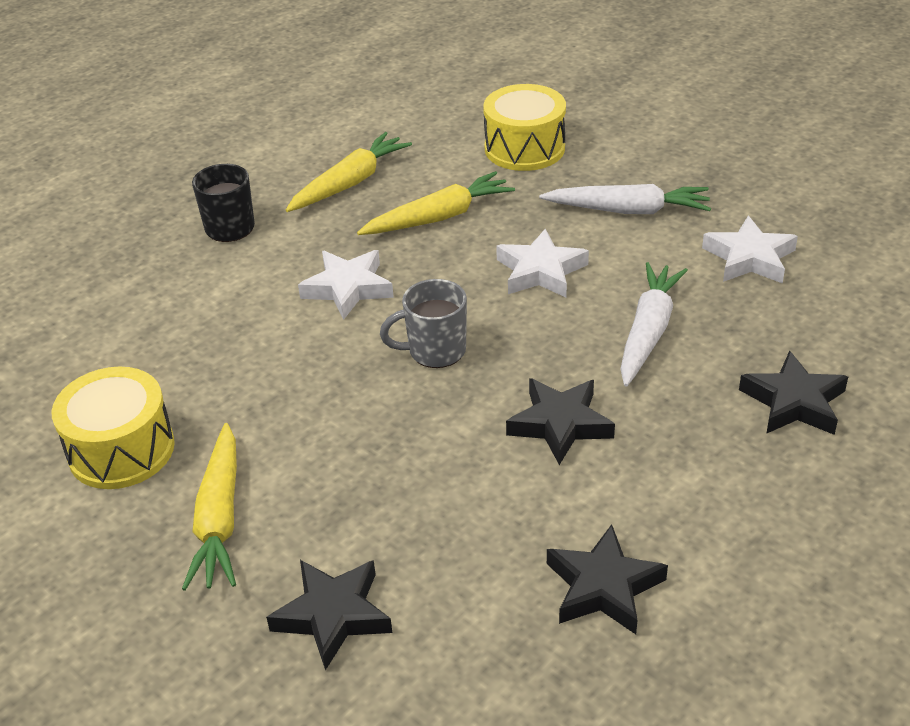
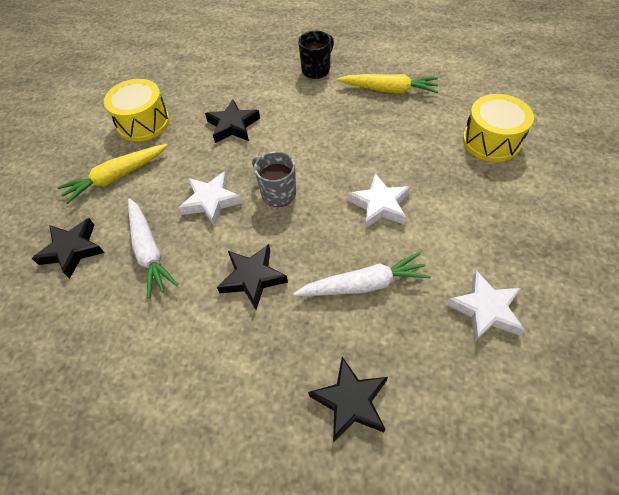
camera: 60 degrees right, 15 degrees up
white star [298,250,394,320] -> white star moved to [178,171,243,227]
yellow carrot [357,171,515,235] -> none
white carrot [539,184,711,214] -> white carrot moved to [128,198,178,298]
black star [547,524,668,634] -> black star moved to [205,99,260,143]

